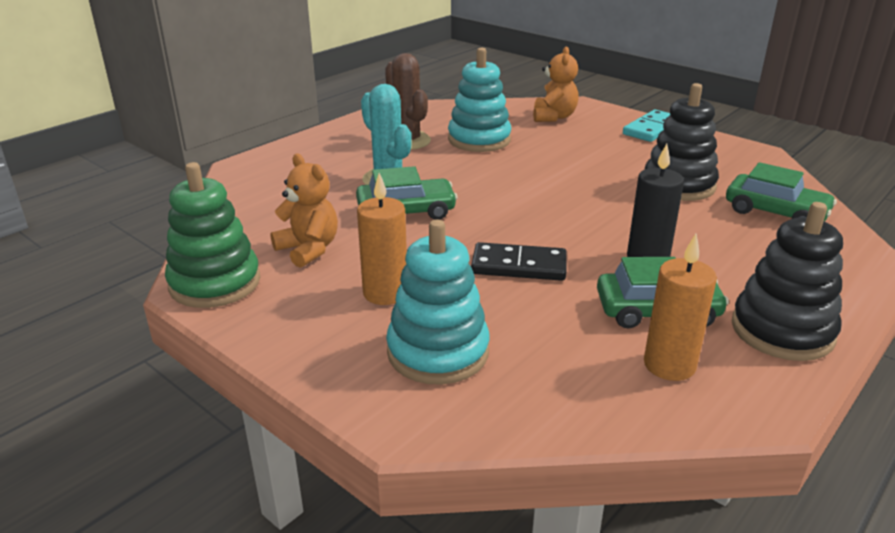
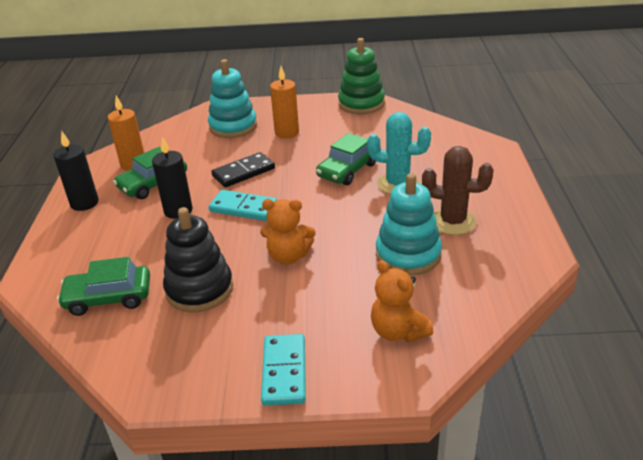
camera: 140 degrees right, 5 degrees up
orange teddy bear [270,154,338,268] -> orange teddy bear moved to [260,199,316,265]
black stacking toy [732,202,843,361] -> black candle [54,132,98,211]
none -> turquoise domino [209,190,277,221]

